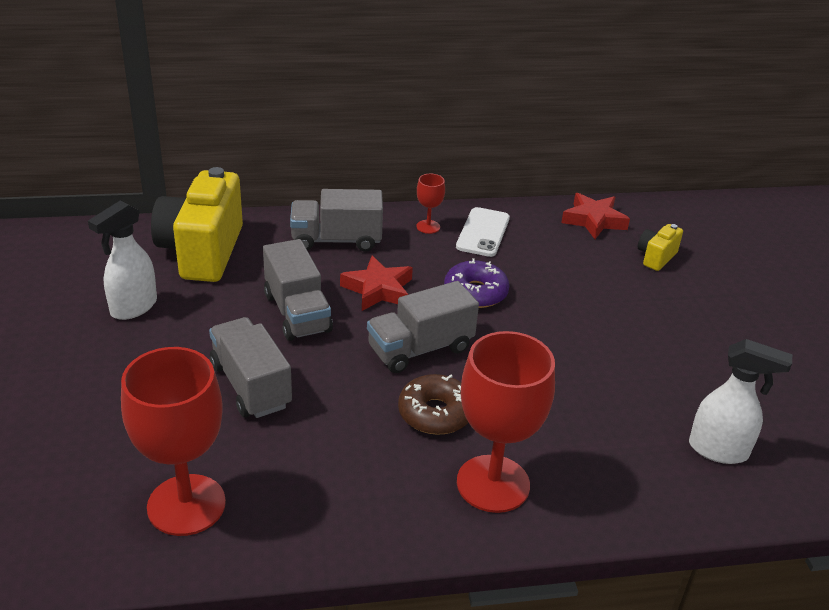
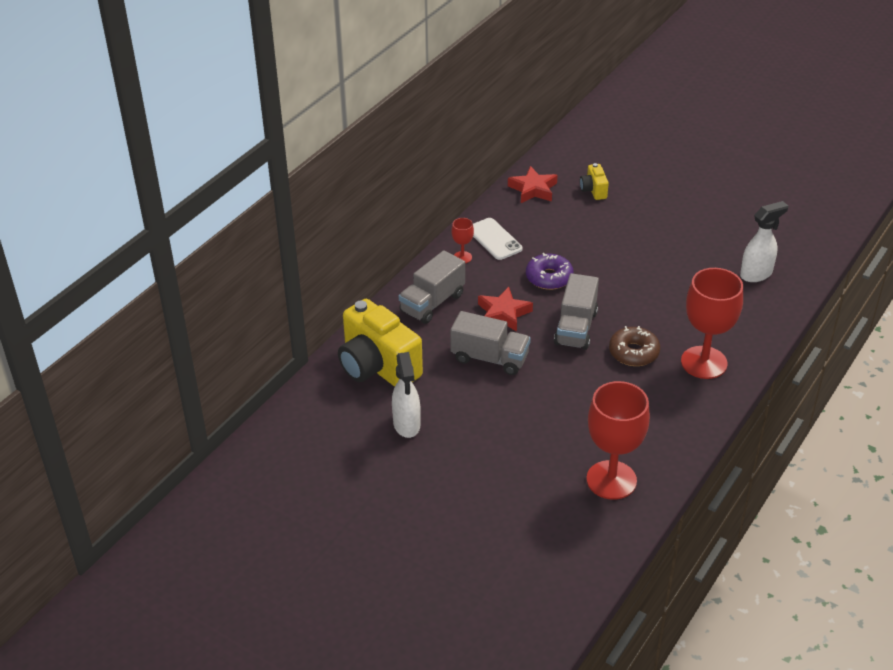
camera: 45 degrees left, 5 degrees up
grey truck [209,317,292,418] -> none

